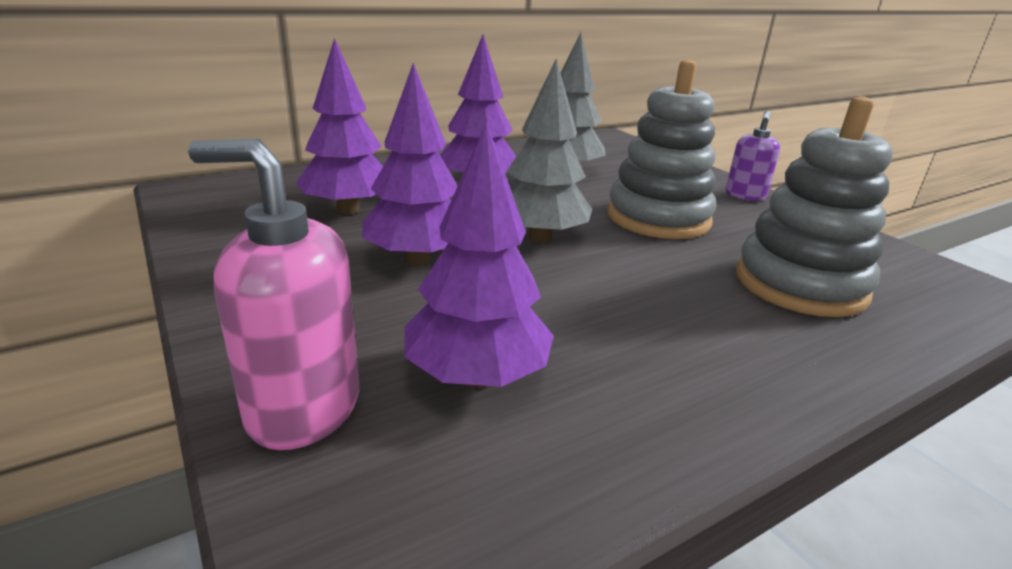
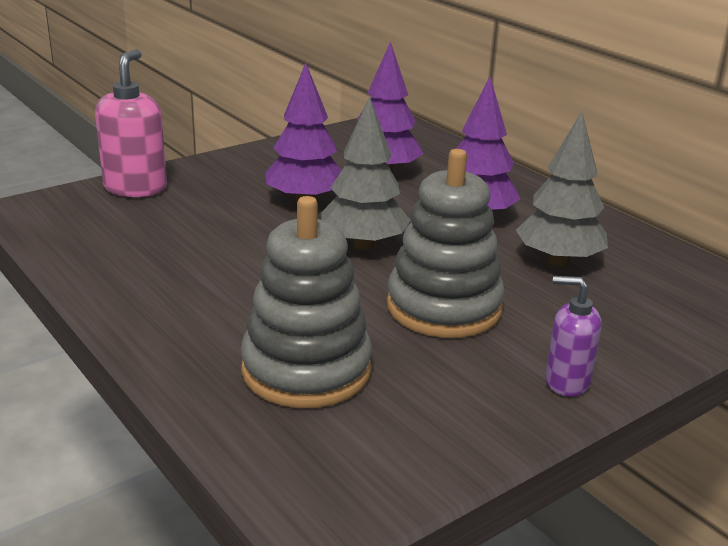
camera: 85 degrees right, 0 degrees up
purple tree [404,122,554,388] -> none

